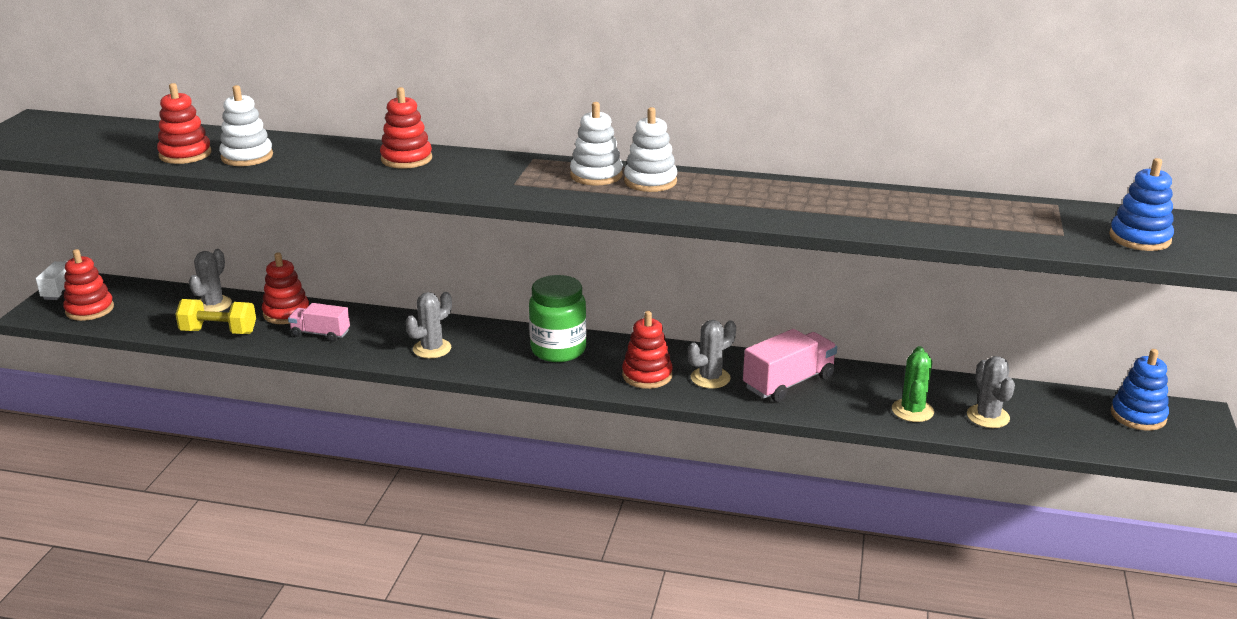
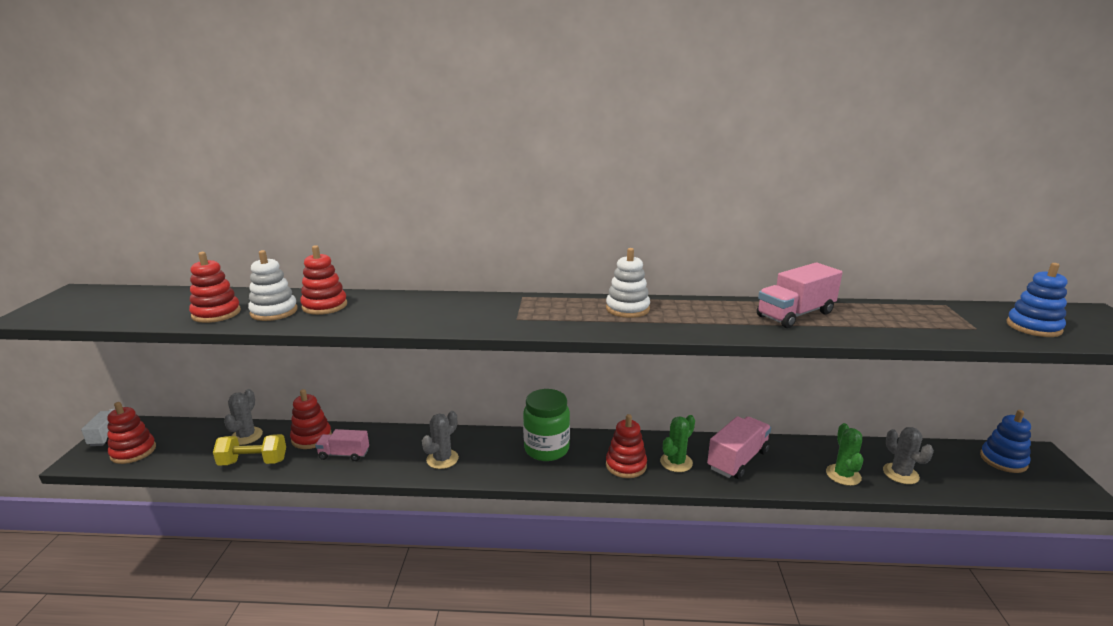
camera: 10 degrees left, 5 degrees down
red stacking toy [380,87,432,169] -> red stacking toy moved to [300,245,347,315]
white stacking toy [570,102,623,185] -> none
grey cactus [688,320,736,389] -> green cactus [660,415,695,472]
none -> pink truck [757,263,843,328]

